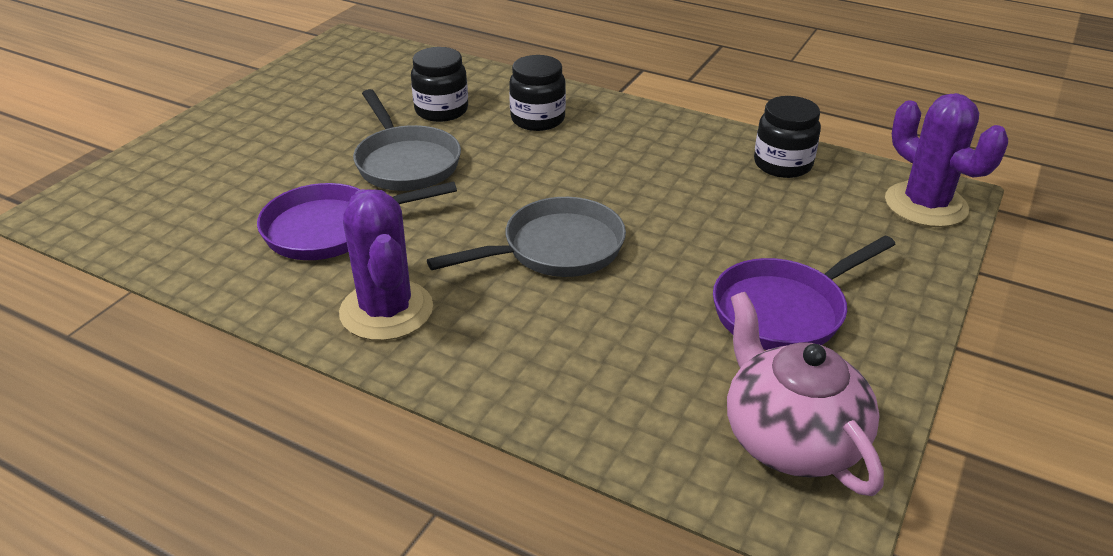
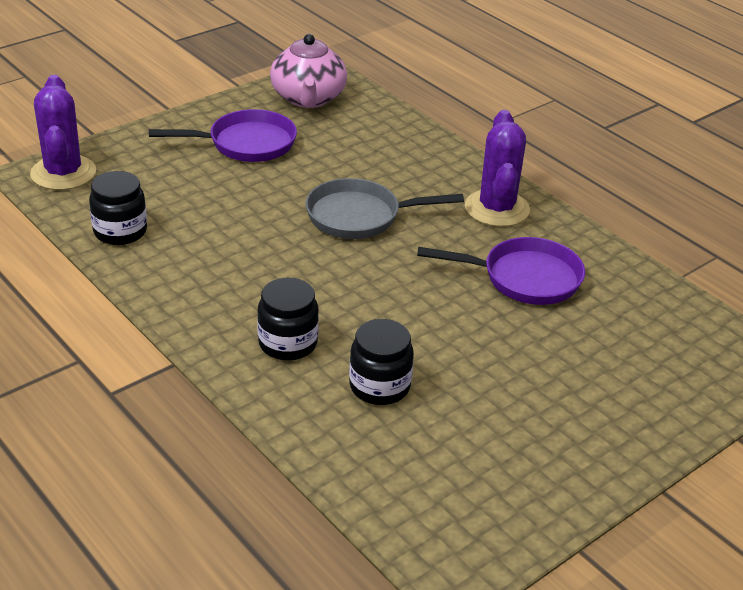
camera: 160 degrees left, 0 degrees up
grey pan [353,89,461,191] -> none

